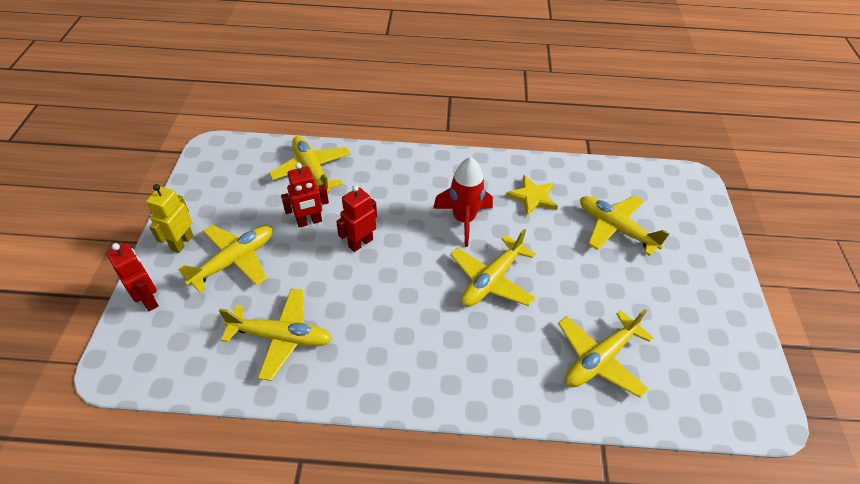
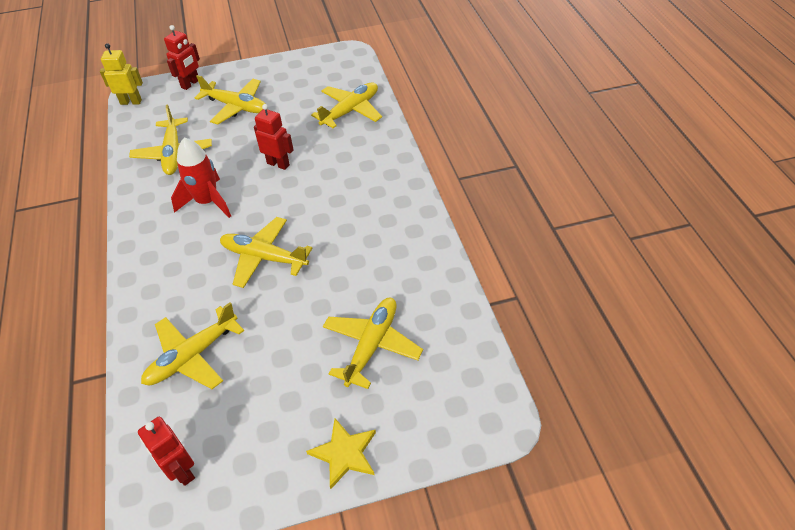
camera: 75 degrees right, 0 degrees up
yellow robot [146,184,193,253] -> yellow robot moved to [100,43,143,105]
red robot [281,163,329,228] -> red robot moved to [138,416,195,486]
red rocket [433,157,493,247] -> red rocket moved to [171,137,231,218]
yellow star [506,175,558,216] -> yellow star moved to [306,418,376,489]
yellow plane [558,309,654,398] -> yellow plane turned 75 degrees counterclockwise [141,302,245,389]

